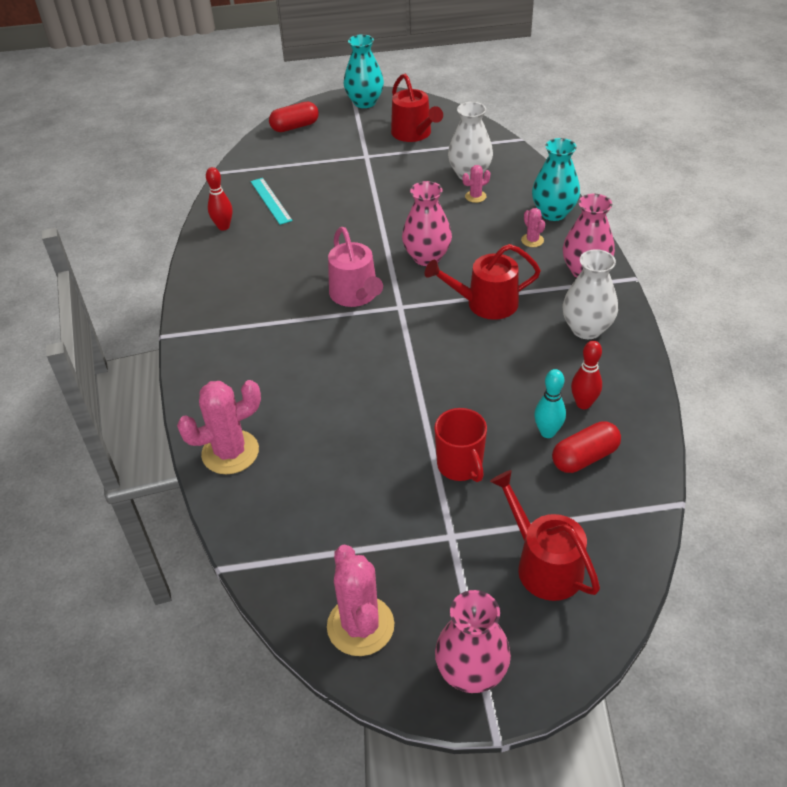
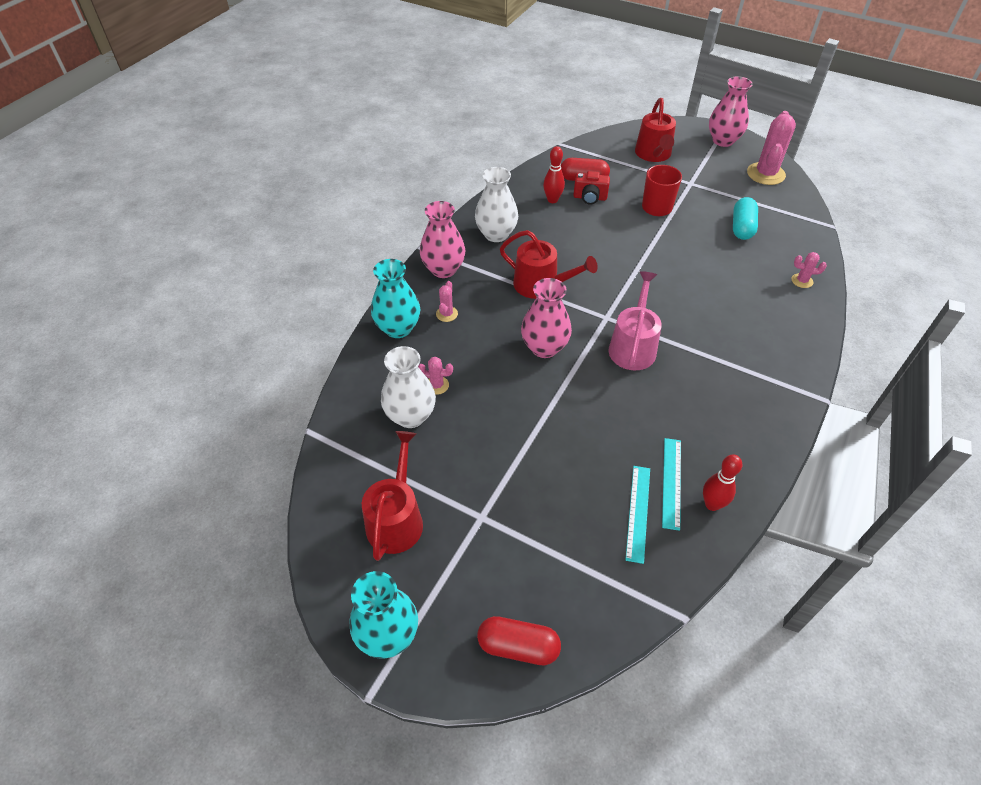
camera: 145 degrees left, 5 degrees up
pink cactus [177,380,261,474] -> pink cactus [791,252,827,288], size x0.49
turquoise bowling pin [534,369,566,438] -> red camera [573,171,610,204]
none -> turquoise ruler [662,438,681,531]
none -> turquoise capsule [733,197,758,240]

